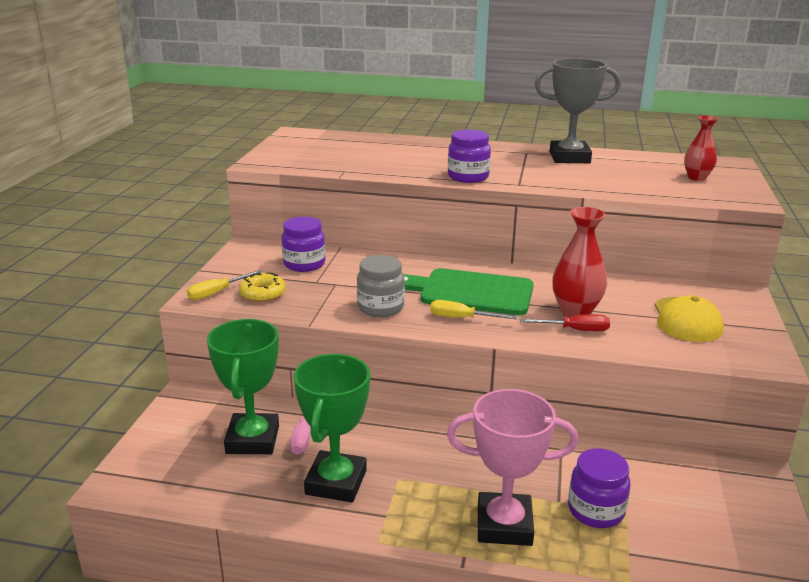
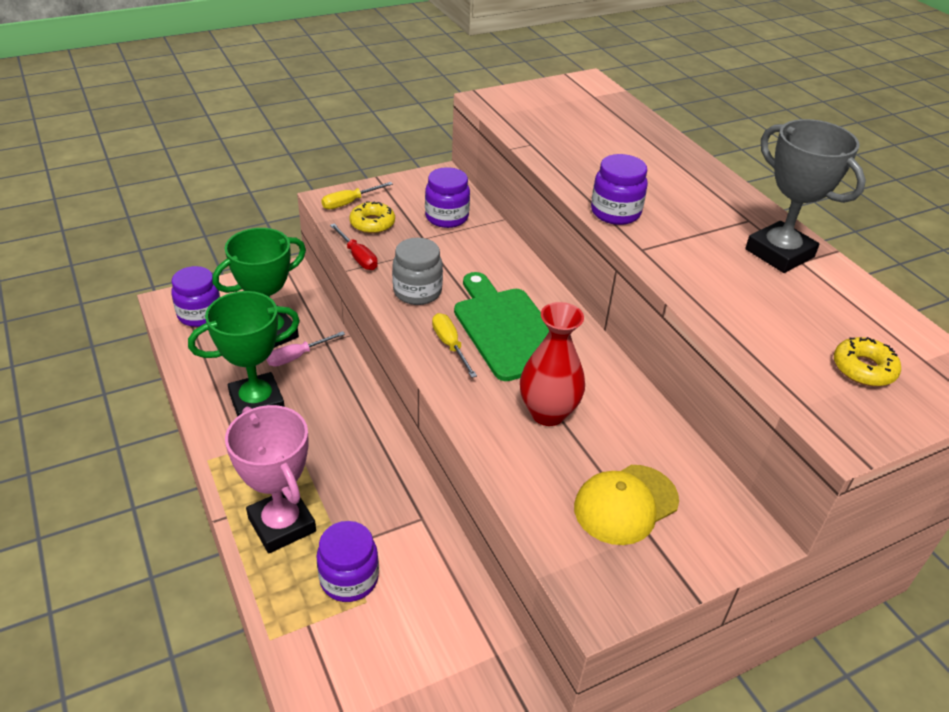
camera: 50 degrees right, 15 degrees up
yellow screwdriver [187,270,262,300] -> yellow screwdriver turned 45 degrees counterclockwise [321,182,393,209]
red screwdriver [520,314,610,331] -> red screwdriver moved to [330,224,378,270]
red vase [684,115,718,181] -> yellow donut [834,337,901,386]
none -> purple jar [171,266,220,327]

